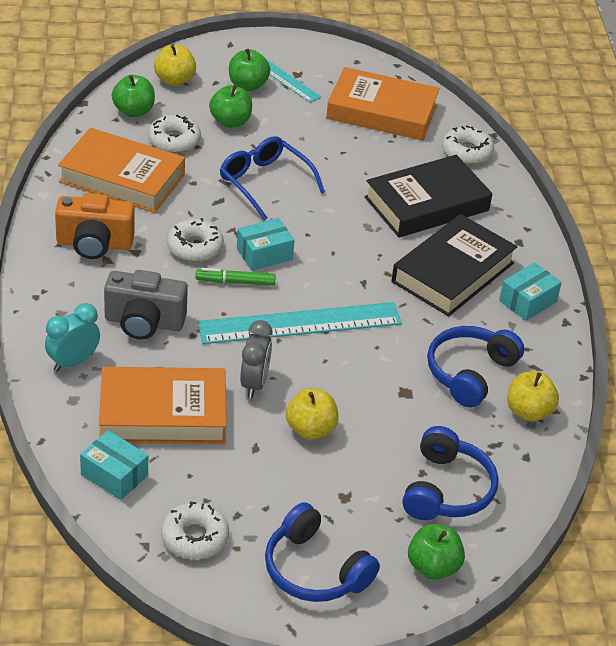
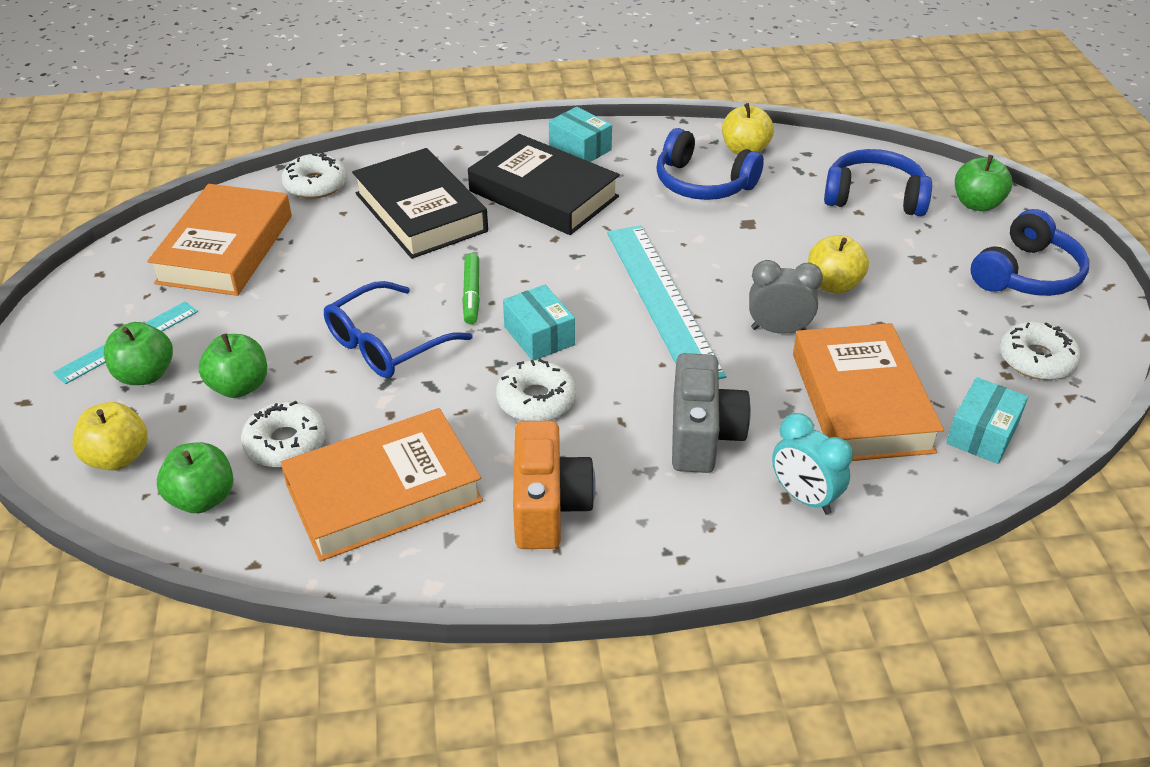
camera: 90 degrees left, 0 degrees up
orange book [58,128,185,213] -> orange book turned 45 degrees clockwise [281,408,483,562]
green marker [195,268,276,286] -> green marker moved to [462,253,480,324]

